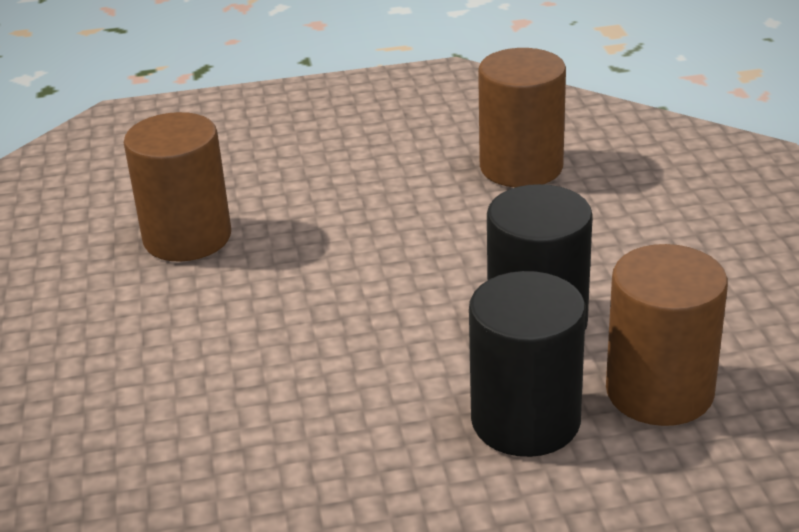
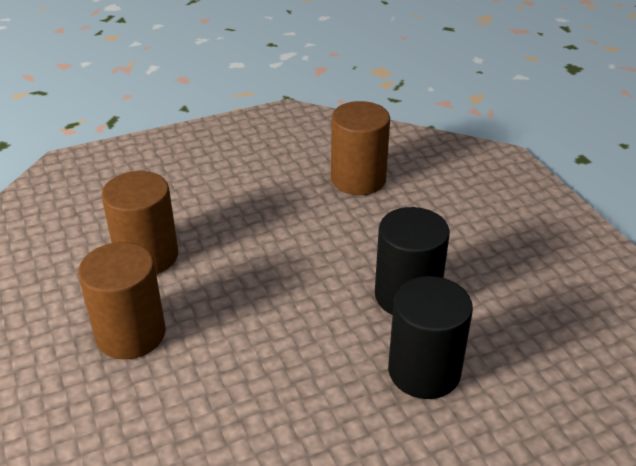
camera: 15 degrees left, 5 degrees up
brown cylinder [606,244,728,426] -> brown cylinder moved to [78,242,166,359]

